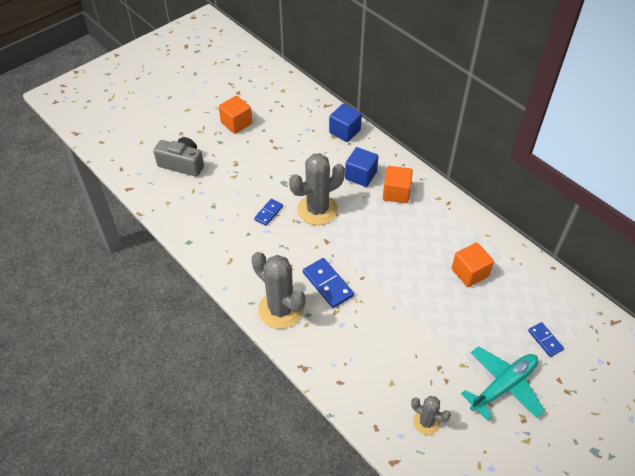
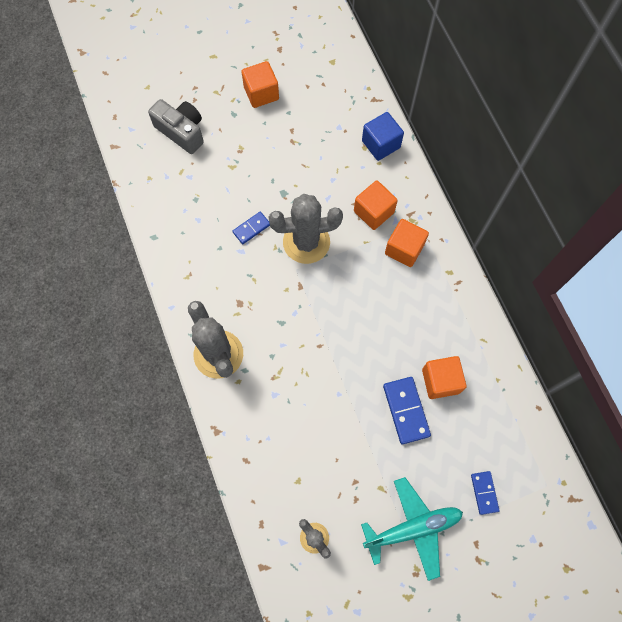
camera: 20 degrees right, 20 degrees up
blue domino [303,258,354,308] -> blue domino moved to [383,377,431,444]
blue cube [345,147,378,187] -> orange cube [354,180,398,230]

